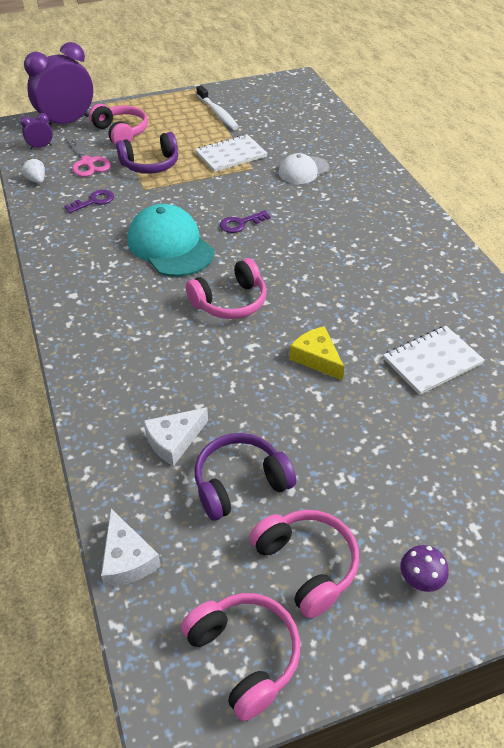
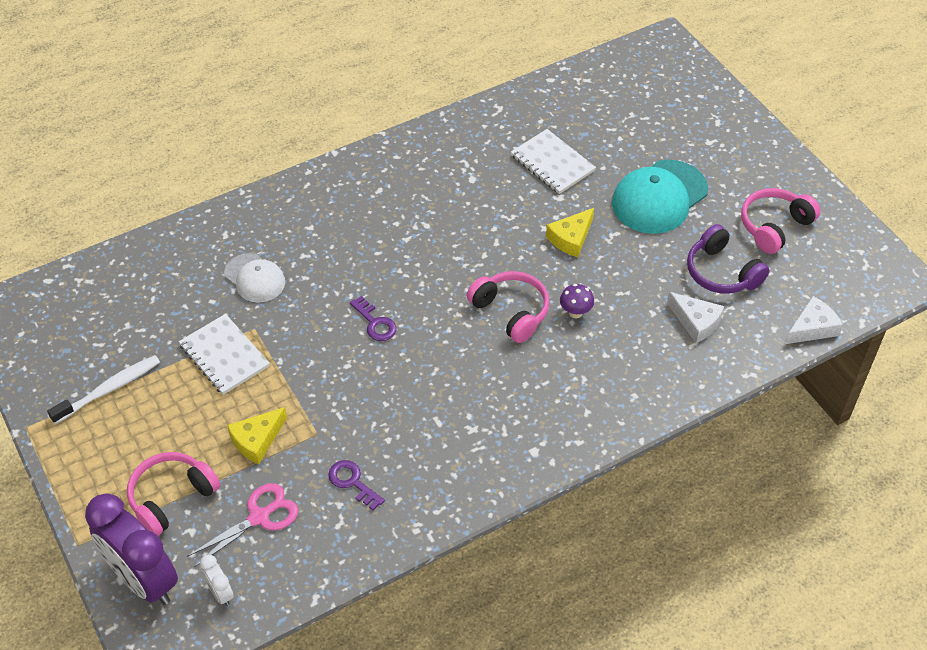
camera: 100 degrees left, 5 degrees up
purple clock [20,113,53,149] -> white clock [200,555,234,606]
white strawberry [22,158,45,184] -> none
purple headphones [116,132,178,174] -> yellow cheese [227,407,287,464]
turquoise cap [128,204,214,277] -> turquoise cap moved to [612,160,708,234]
pink headphones [181,593,300,721] -> none
purple mushroom [400,545,449,592] -> purple mushroom moved to [560,284,594,318]

